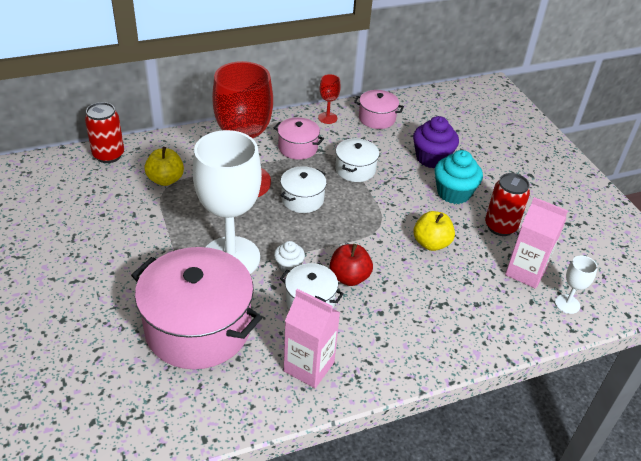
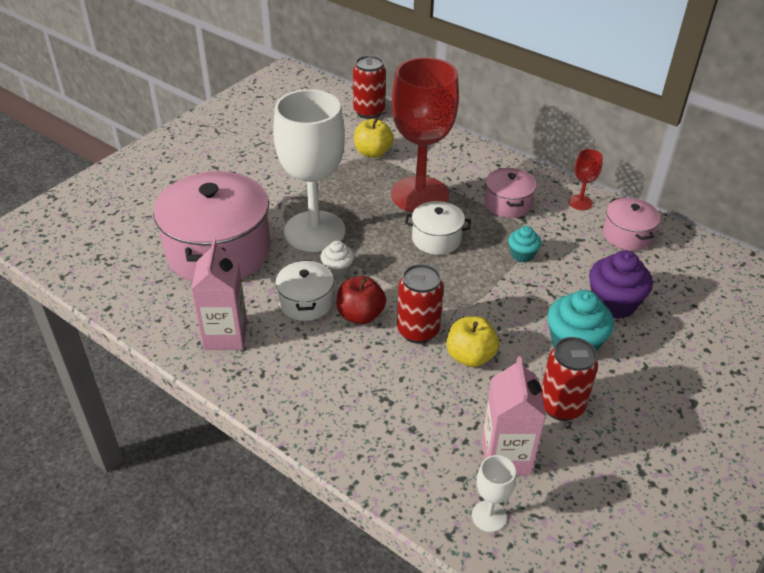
camera: 60 degrees right, 0 degrees up
white pot [335,138,379,182] -> turquoise cupcake [508,226,541,262]
none -> red can [397,264,444,344]

